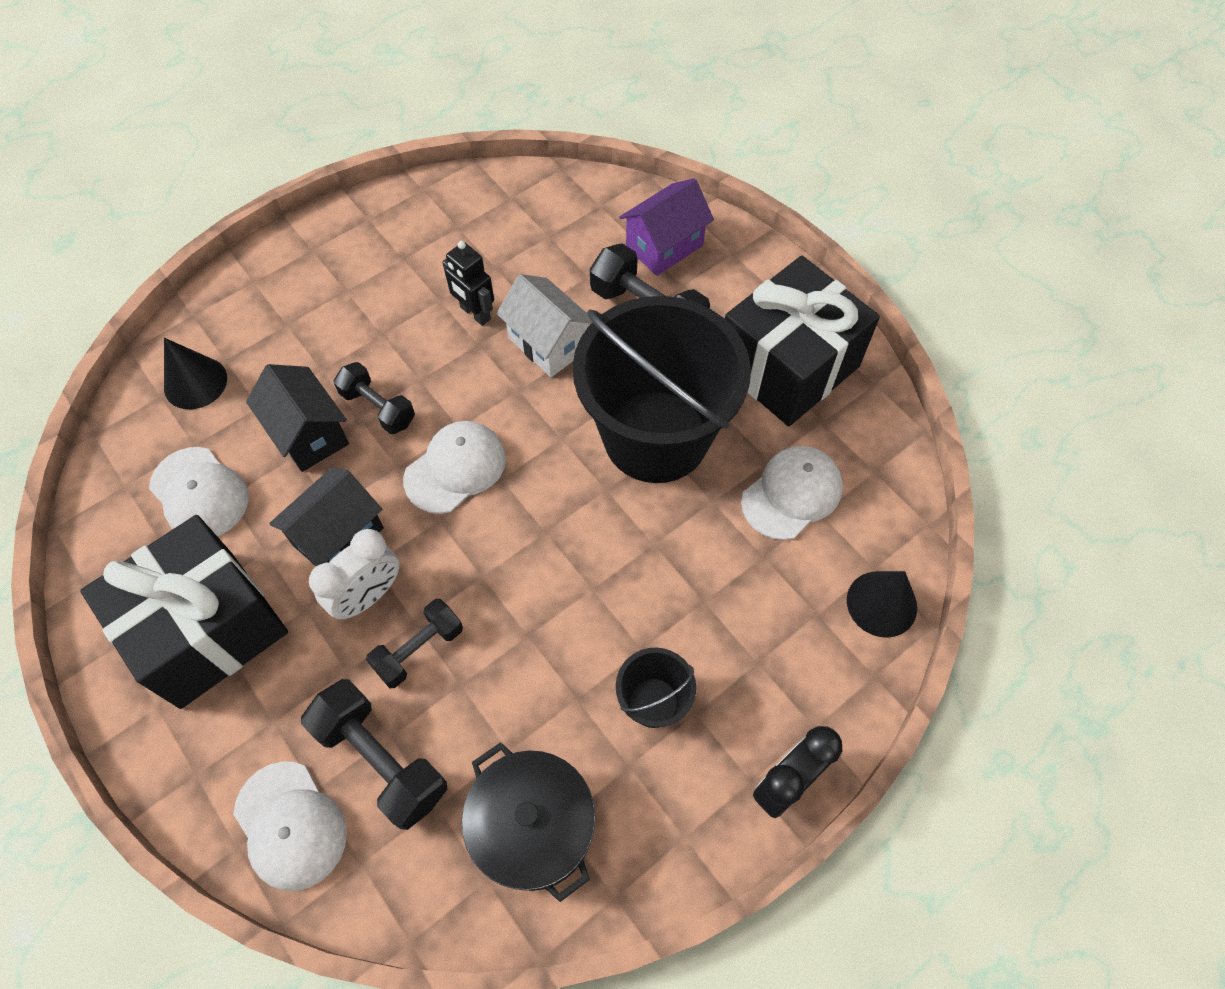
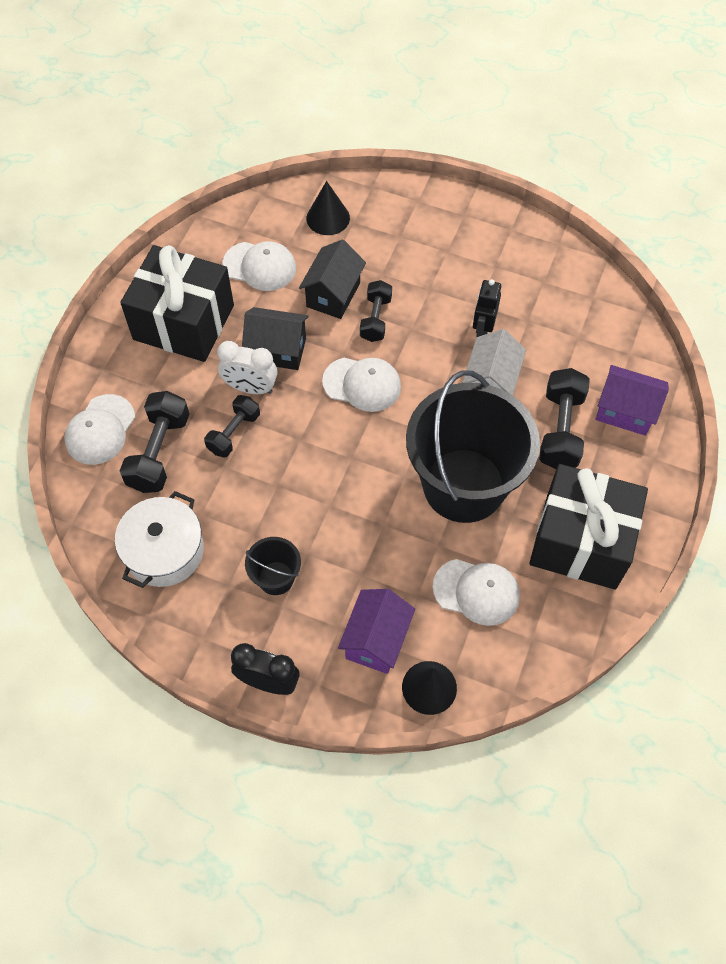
camera: 60 degrees right, 0 degrees up
white cap [149,447,249,536] -> white cap turned 90 degrees counterclockwise [222,241,296,291]
black dumbbell [366,599,463,688] -> black dumbbell turned 75 degrees counterclockwise [204,395,260,457]
black pot [462,742,596,902] -> white pot [115,491,204,588]
none -> purple house [338,589,415,674]

